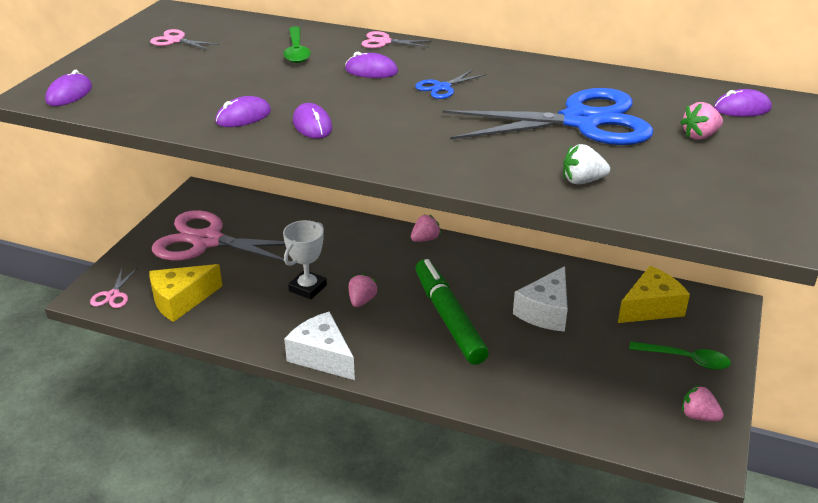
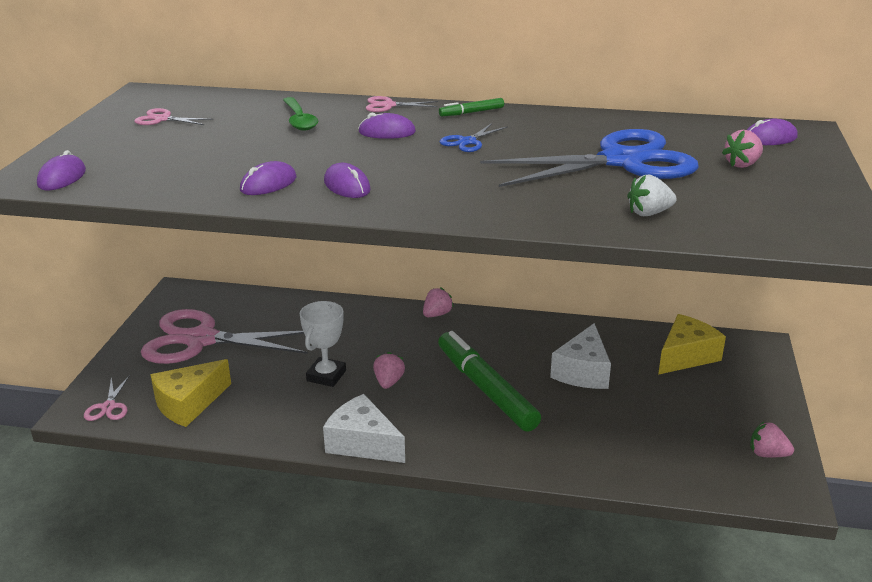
camera: 10 degrees left, 5 degrees down
green spoon [629,341,731,370] -> none
none -> green marker [439,98,504,116]

